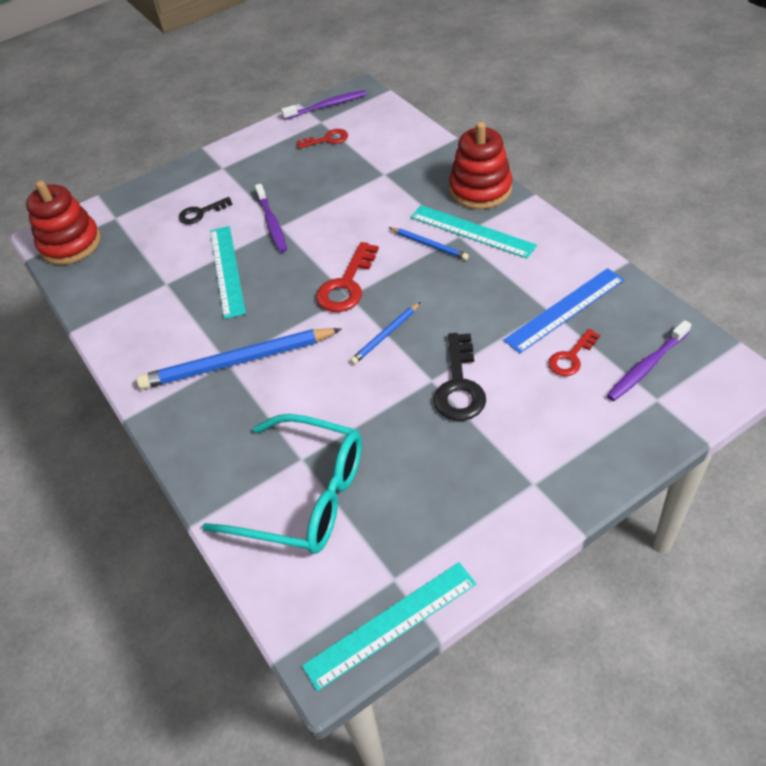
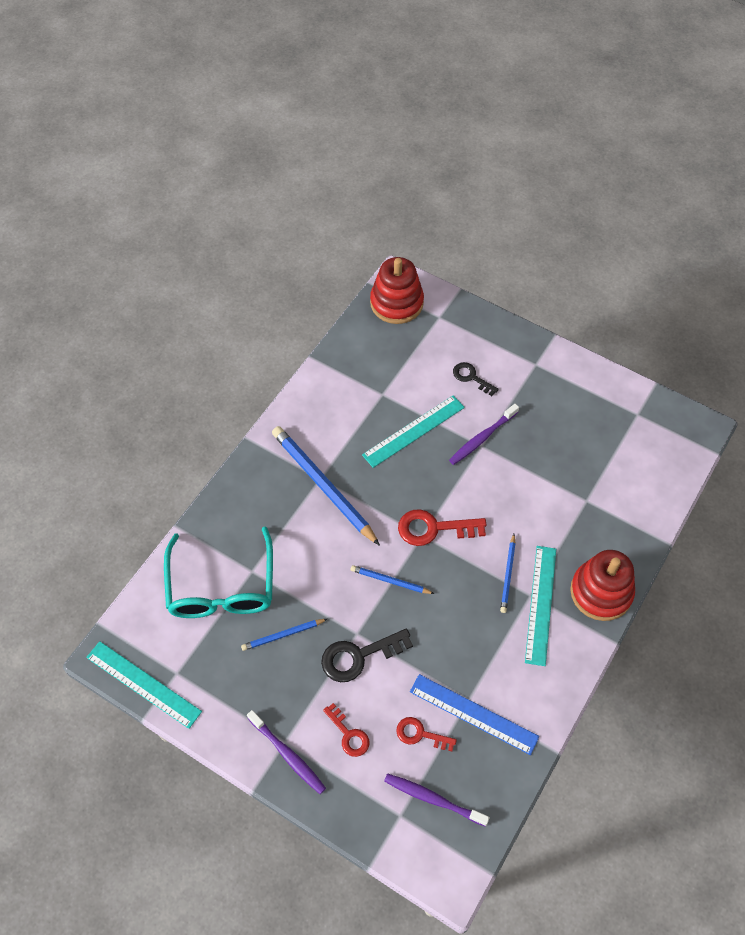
camera: 60 degrees right, 10 degrees up
purple toothbrush [281,90,366,120] -> purple toothbrush moved to [247,710,326,794]
red key [297,129,348,149] -> red key moved to [323,703,369,757]
none -> blue pencil [241,619,327,651]

